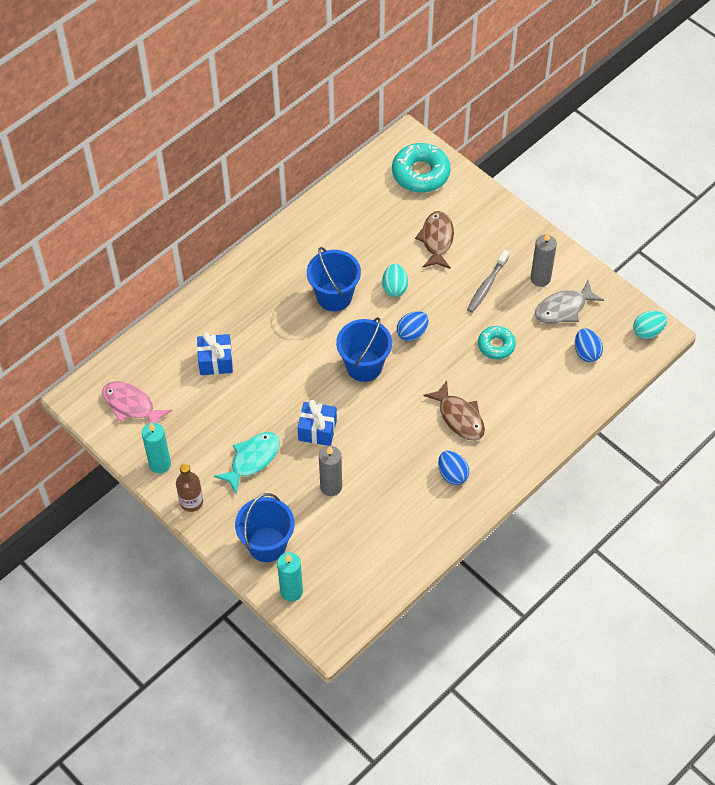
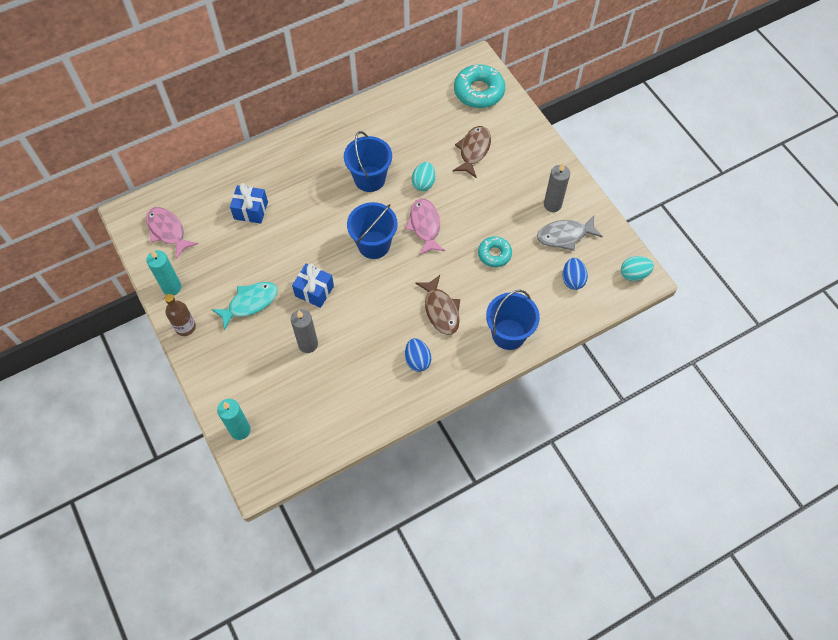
camera: 15 degrees right, 5 degrees up
blue bucket [235,493,295,562] -> blue bucket moved to [486,290,540,350]
blue egg [397,311,428,341] -> pink fish [405,198,445,255]
grey toothbrush [467,250,509,313] -> none

